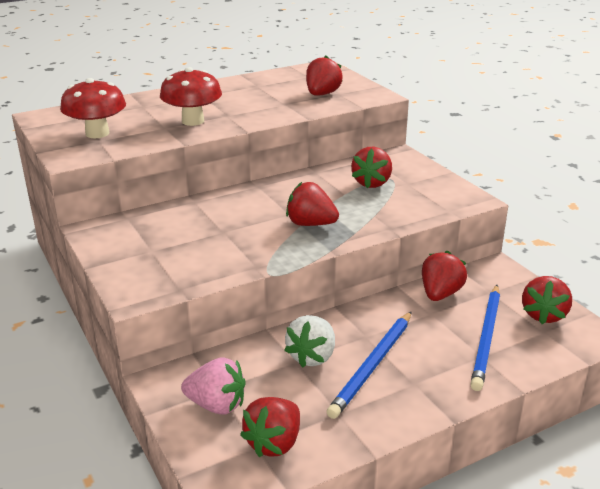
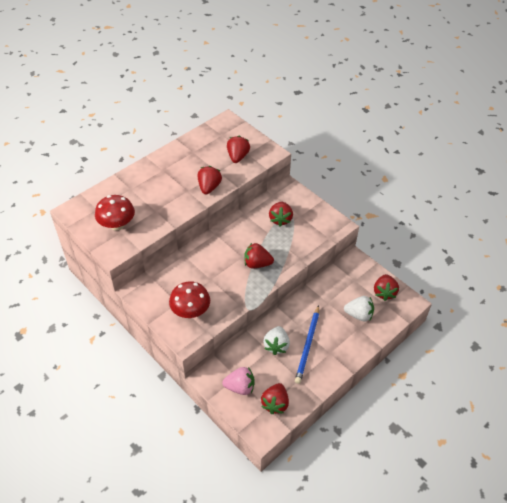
camera: 15 degrees left, 20 degrees up
red mushroom [160,67,222,126] -> red mushroom moved to [169,281,210,318]
red strawberry [422,251,467,301] -> red strawberry moved to [198,166,222,195]
blue pencil [470,285,500,391] -> white strawberry [344,296,374,322]

